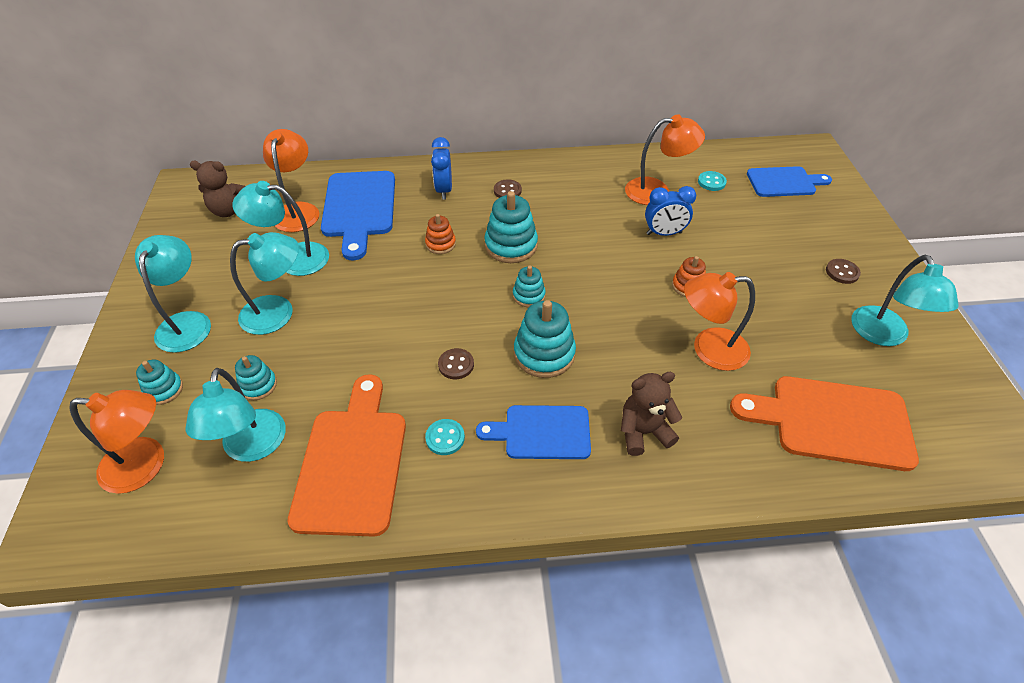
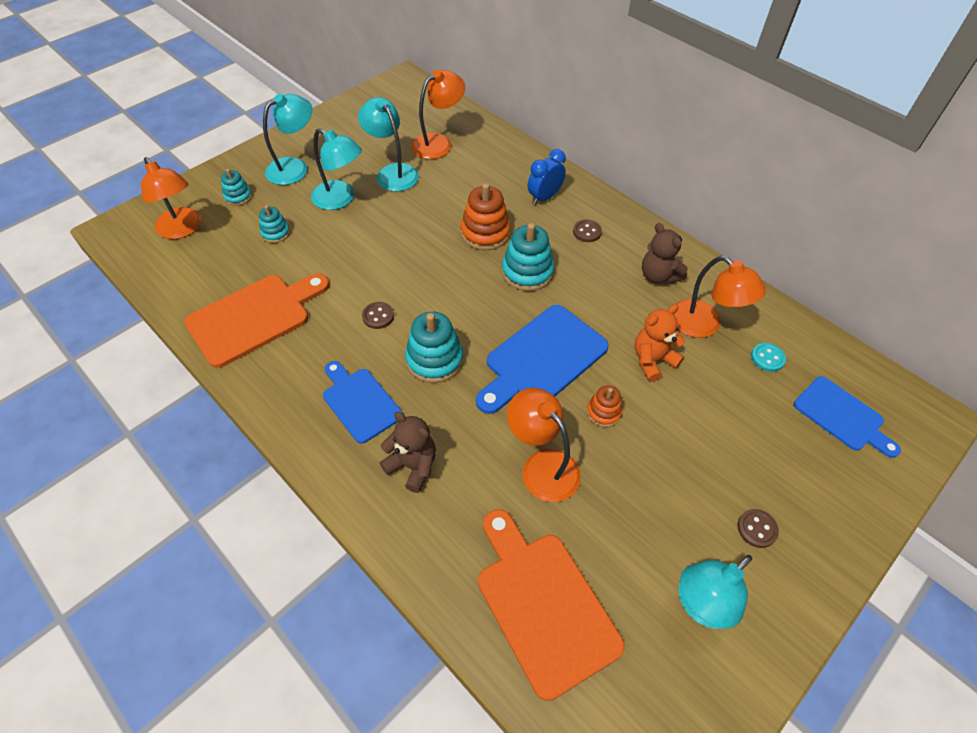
camera: 50 degrees right, 5 degrees up
turquoise lamp [186,368,286,462] -> none
brown teddy bear [190,161,245,217] -> brown teddy bear moved to [642,223,688,285]
blue cutting board [321,171,395,260] -> blue cutting board moved to [476,305,609,414]
orange stacking toy [425,214,456,254] -> orange stacking toy [461,183,511,250], size x1.74
turquoise button [425,419,465,455] -> none
turquoise stacking toy [513,266,546,307] -> none
blue clock [645,186,696,236] -> orange teddy bear [635,304,685,382]

